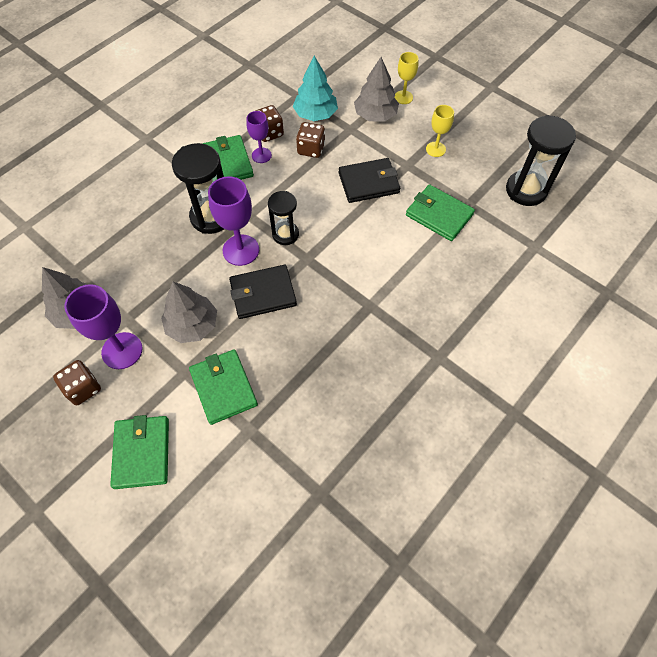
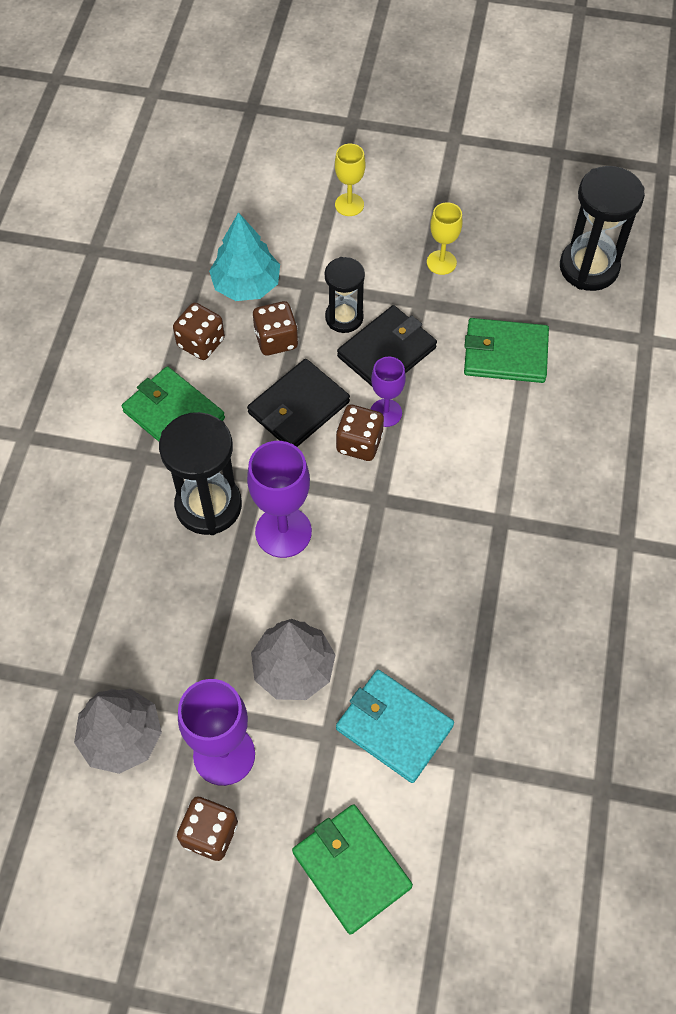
camera: 30 degrees left, 0 degrees up
green wallet [189,349,258,425] -> turquoise wallet [336,670,454,783]
black wallet [229,265,297,319] -> black wallet moved to [247,359,350,447]
purple goblet [246,111,272,163] -> purple goblet moved to [371,357,406,427]
black hourglass [268,191,299,245] -> black hourglass moved to [325,257,365,333]
grey tree [354,57,399,122] -> none
none -> brown dice [336,405,384,461]

